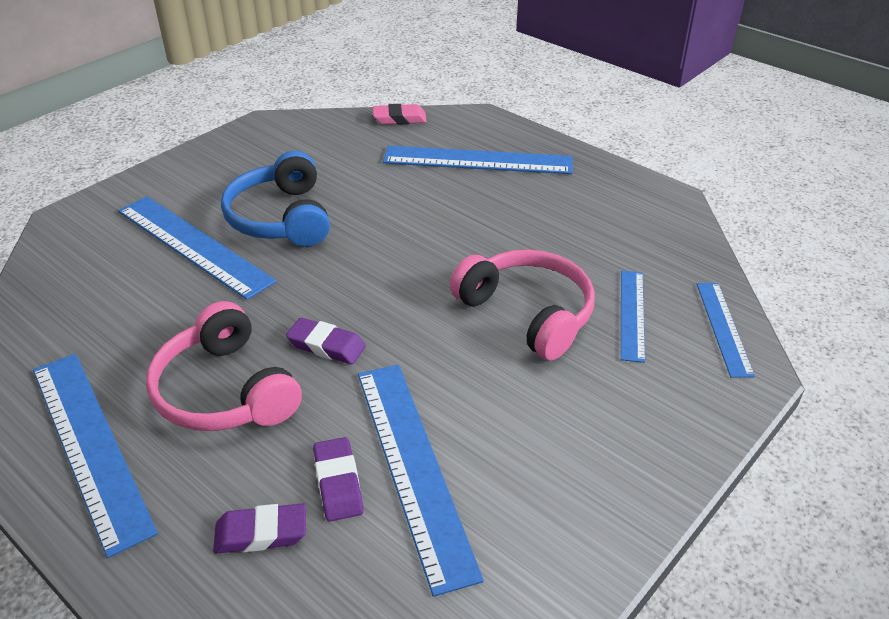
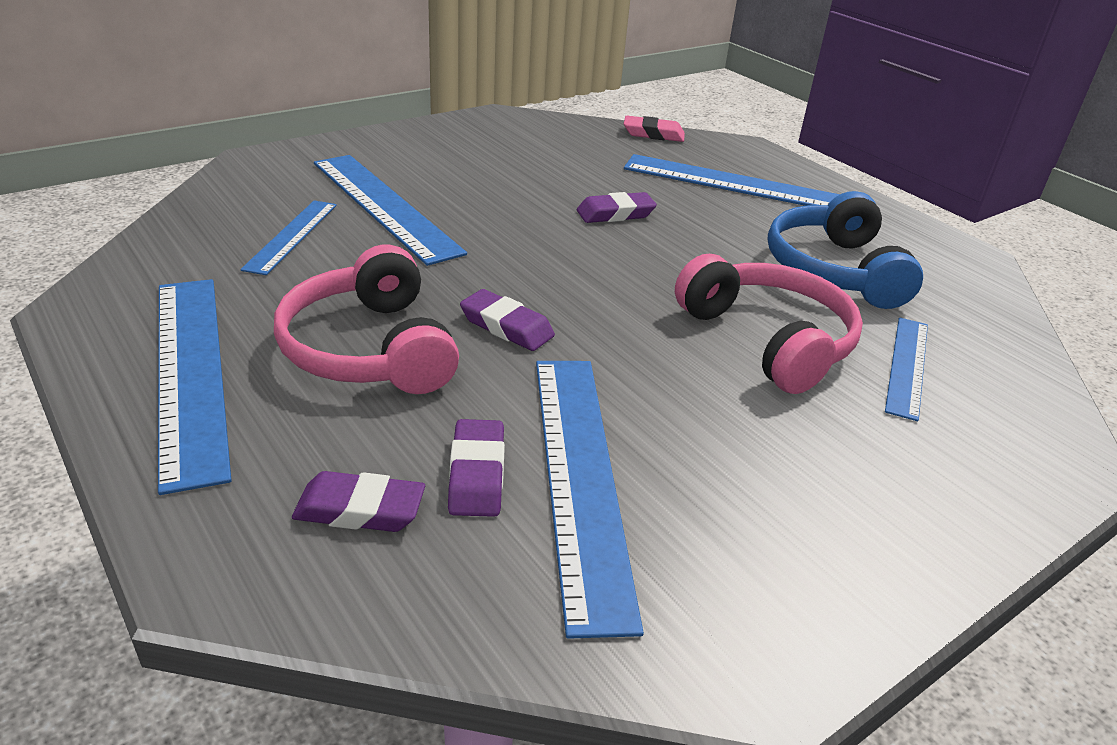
camera: 10 degrees right, 5 degrees down
blue headphones [221,151,330,247] -> blue headphones moved to [768,191,923,309]
blue ruler [697,283,755,378] -> blue ruler moved to [240,200,337,275]
none -> purple eraser [577,192,657,223]

